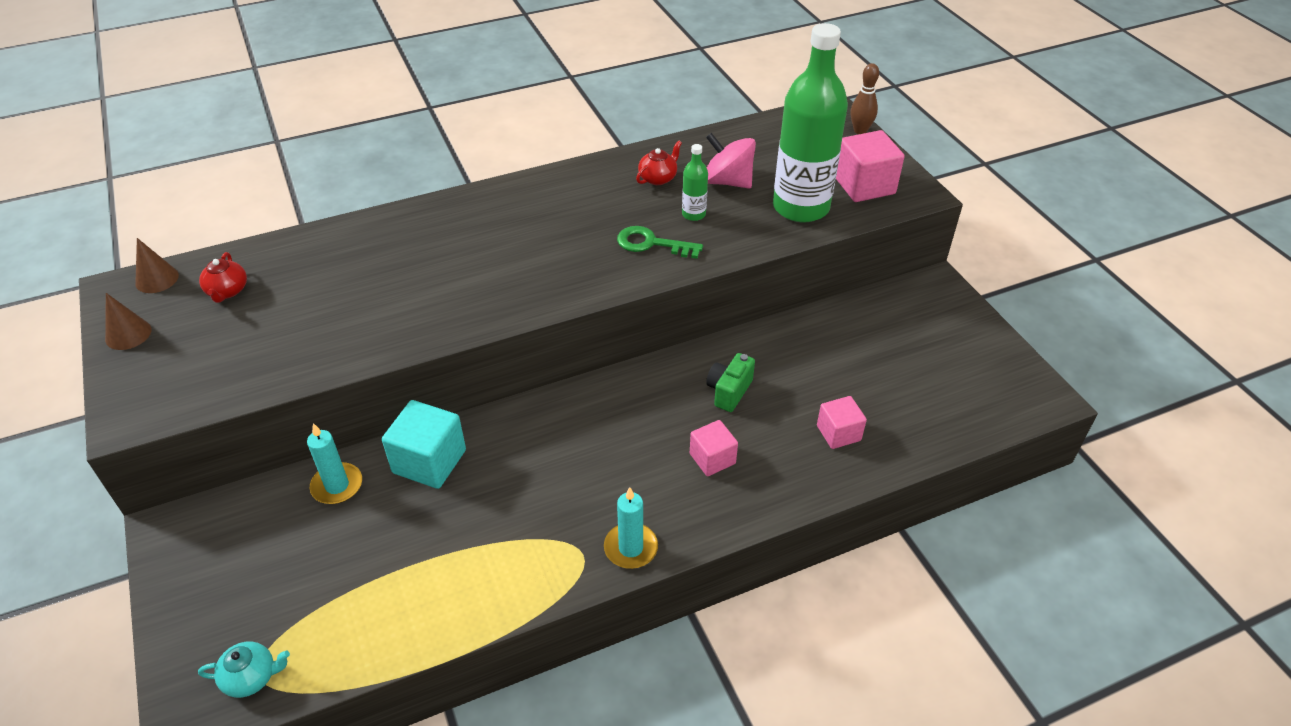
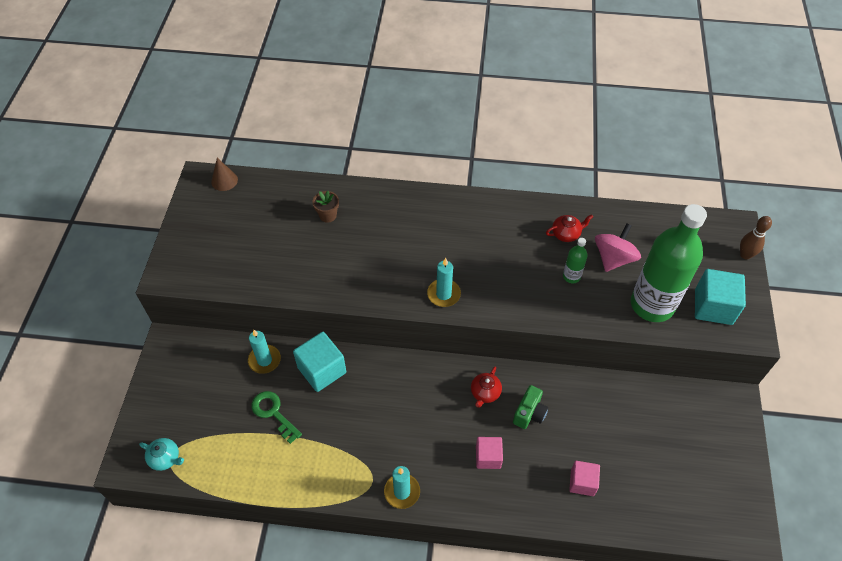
camera: 30 degrees right, 10 degrees up
brown cone [105,293,151,350] -> none
red teapot [199,252,247,303] -> red teapot moved to [471,367,502,408]
green key [617,226,703,259] -> green key moved to [251,391,302,444]
pink spinning top [706,133,756,188] -> pink spinning top turned 60 degrees clockwise [595,224,641,272]
green camera [706,353,755,412] -> green camera turned 150 degrees clockwise [513,385,548,429]
pink cube [836,130,905,202] -> turquoise cube [695,269,746,325]
none -> brown flower pot [312,191,339,223]
none -> turquoise candle [427,258,461,307]

